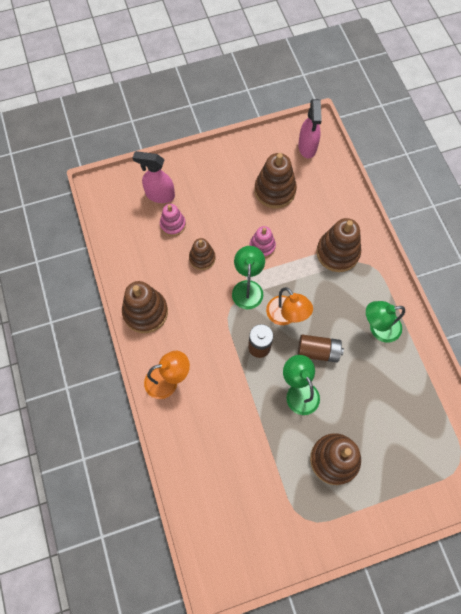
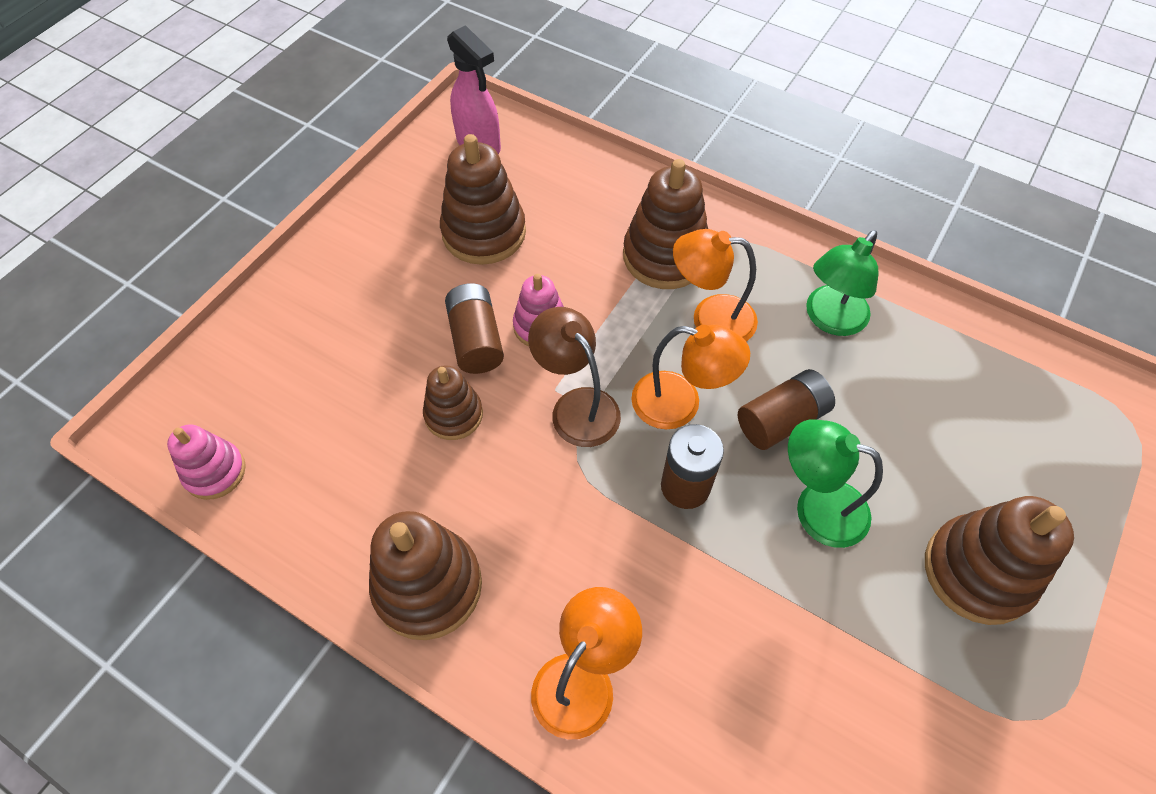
camera: 40 degrees left, 10 degrees down
pink spray bottle [133,151,175,203] -> none
pink stacking toy [160,204,186,236] -> pink stacking toy moved to [167,424,246,500]
green lamp [232,246,265,309] -> brown lamp [528,307,621,447]
none -> brown battery [445,283,504,374]
none -> orange lamp [673,229,758,341]

